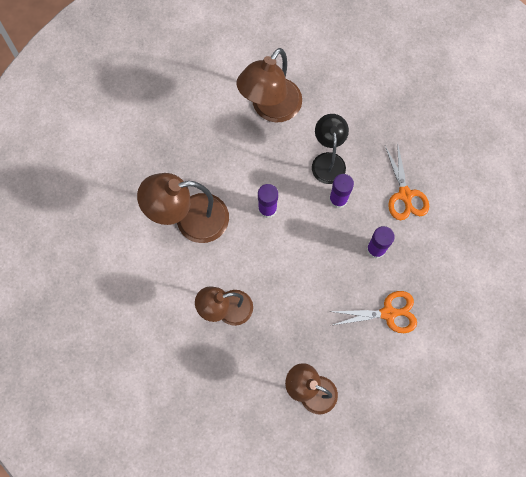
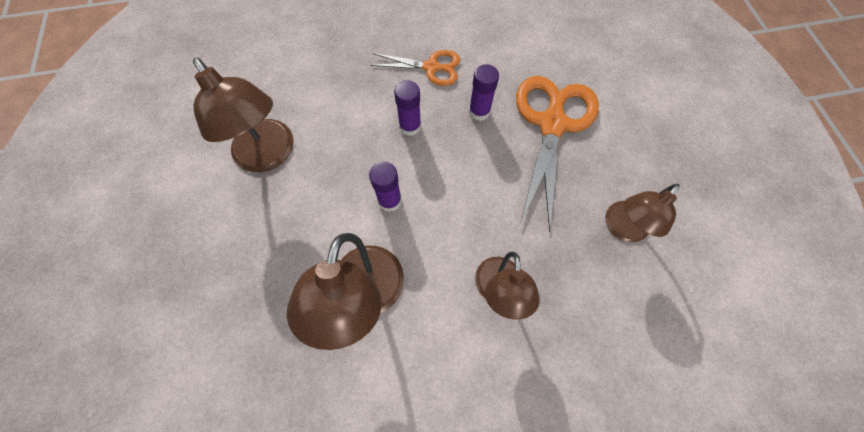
camera: 70 degrees left, 5 degrees down
black lamp [312,114,349,184] -> none
orange scissors [329,291,417,333] -> orange scissors [516,76,599,233], size x1.77

